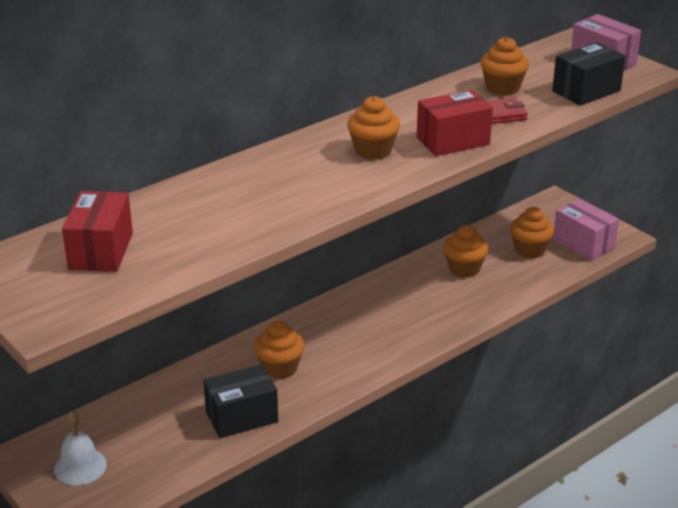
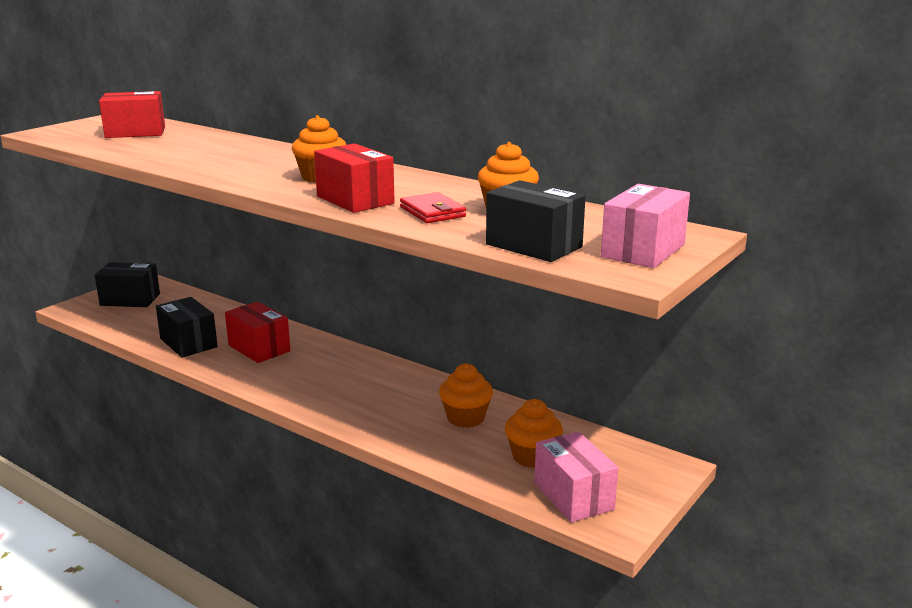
camera: 75 degrees right, 10 degrees down
white bell [54,410,107,486] -> black box [95,262,160,307]
orange cupcake [254,321,305,379] -> red box [225,302,290,363]
pink box [553,199,619,261] -> pink box turned 60 degrees counterclockwise [534,431,618,523]

